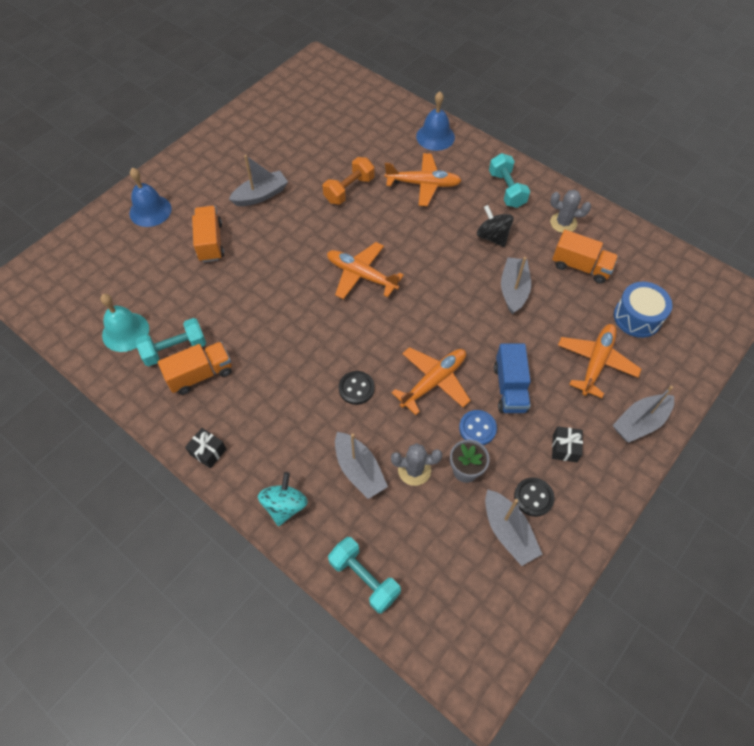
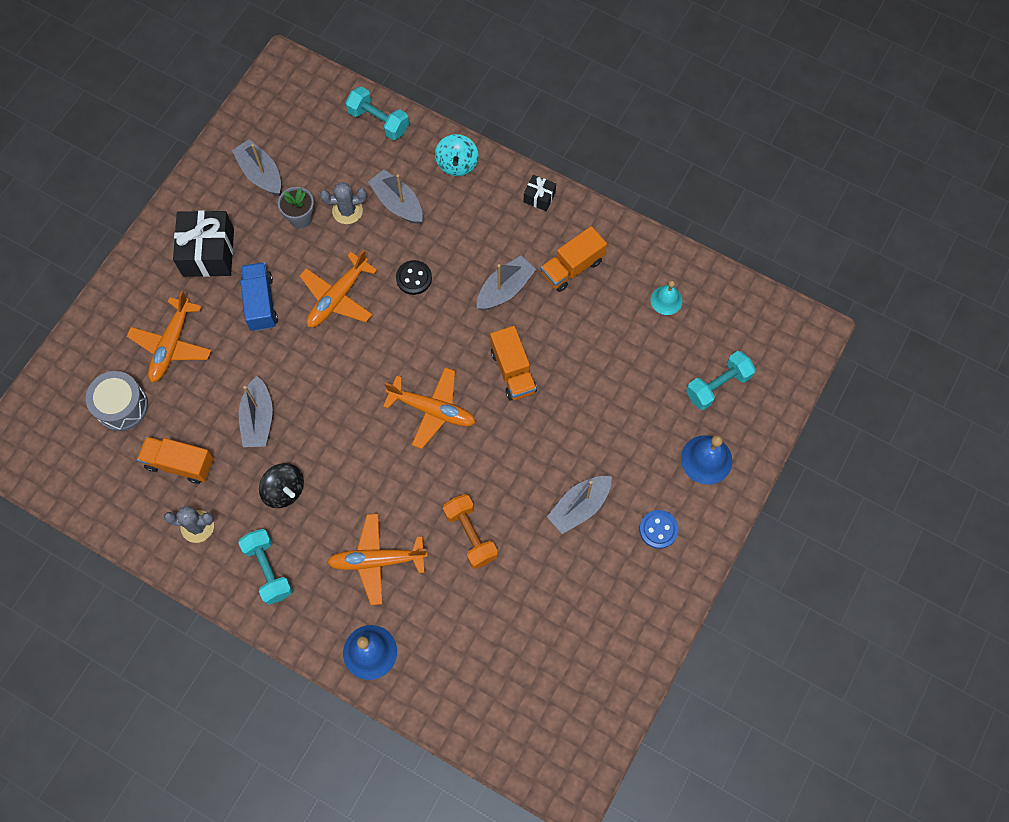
camera: 170 degrees right, 10 degrees up
turquoise bell [100,294,149,352] -> turquoise bell [651,280,683,315], size x0.65
turquoise dumbbell [136,318,206,366] -> turquoise dumbbell moved to [686,351,756,410]
orange truck [192,206,224,262] -> orange truck moved to [490,326,537,401]
orange dumbbell [323,157,374,205] -> orange dumbbell turned 60 degrees counterclockwise [443,494,498,569]
blue button [459,410,497,445] -> blue button moved to [639,510,678,549]
black button [514,477,554,517] -> none
black gift [552,426,583,462] -> black gift [173,210,234,277], size x2.05
grey boat [613,386,674,443] -> grey boat moved to [477,256,536,310]
blue drum [614,282,672,338] -> grey drum [86,371,148,431]

